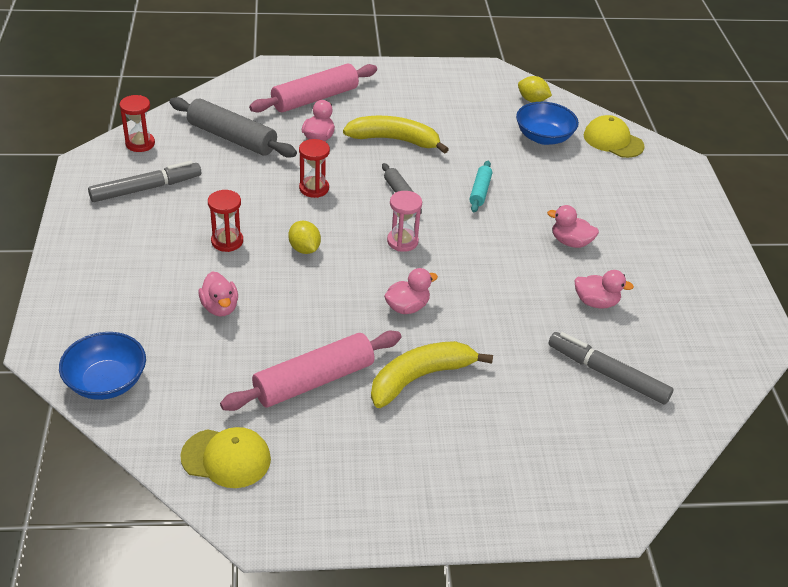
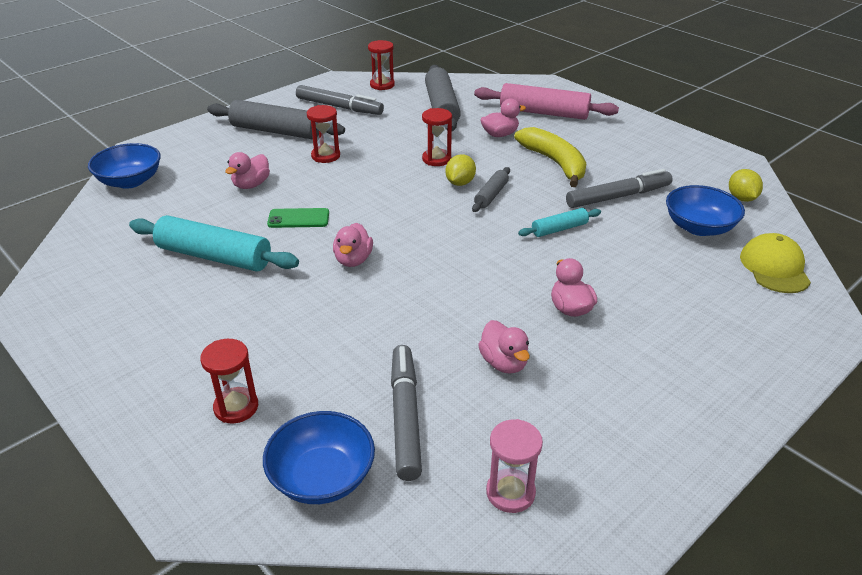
camera: 55 degrees right, 5 degrees down
yellow cap [180,427,271,488] -> none
pink rolling pin [220,331,401,411] -> turquoise rolling pin [129,215,299,272]
yellow lemon [288,221,321,254] -> yellow lemon moved to [446,154,476,186]
yellow banana [371,341,493,408] -> none
pink duck [384,268,438,314] -> pink duck turned 75 degrees clockwise [333,223,373,267]
pink hourglass [387,191,422,252] -> pink hourglass moved to [486,419,543,513]
none -> red hourglass [200,339,258,423]
none -> grey rolling pin [207,100,345,139]
none -> blue bowl [263,411,375,504]
none -> green phone [267,208,329,228]
none -> grey marker [566,169,673,208]

